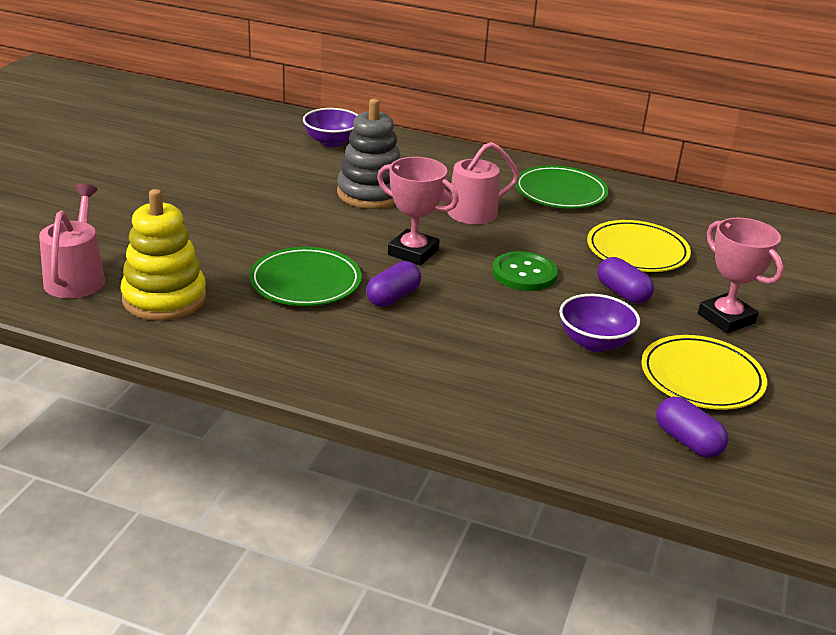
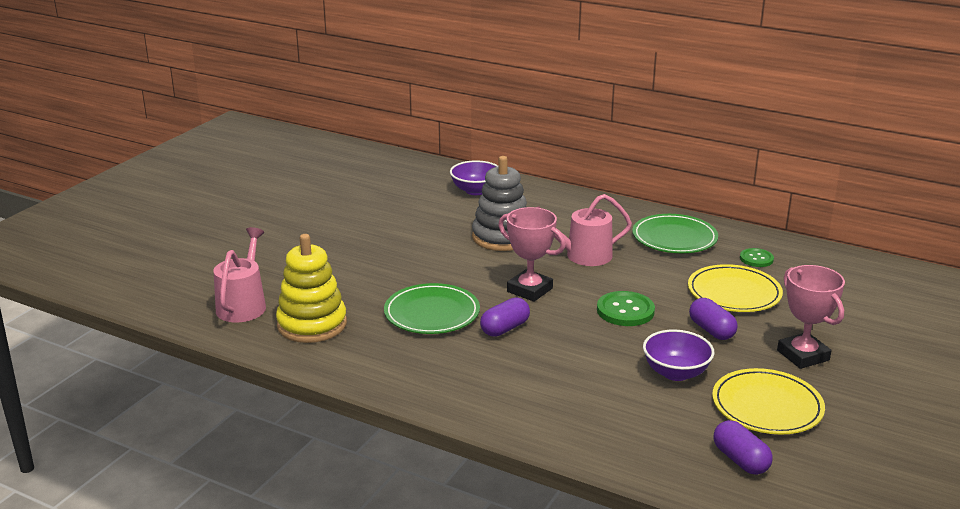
camera: 10 degrees right, 5 degrees down
none -> green button [740,248,774,267]

